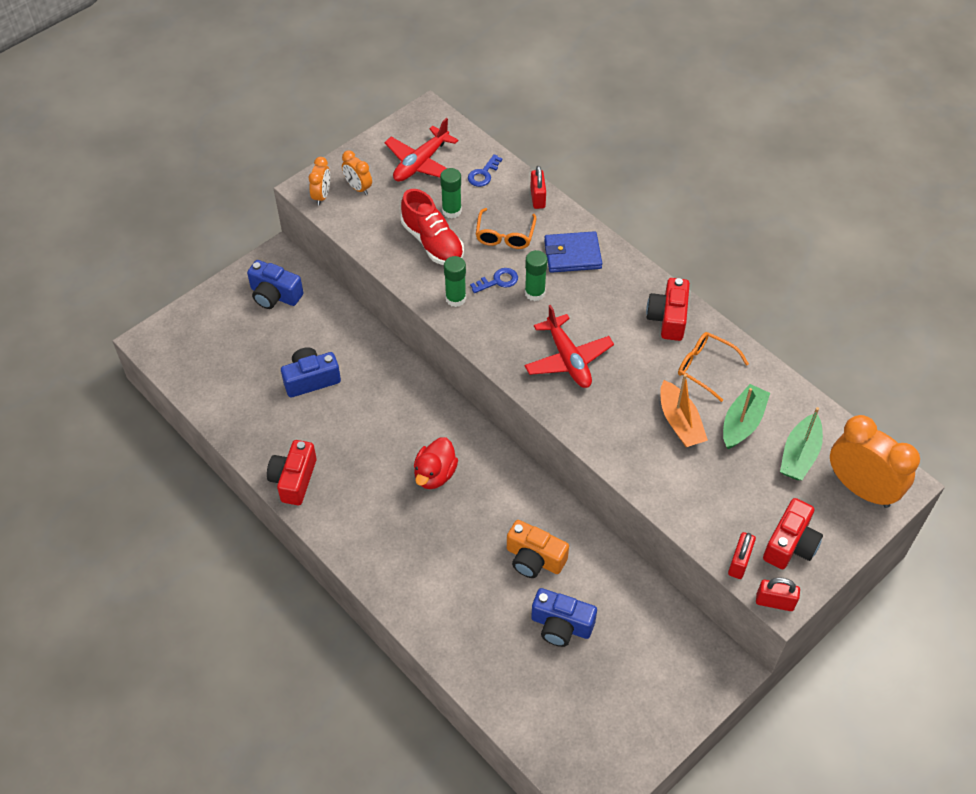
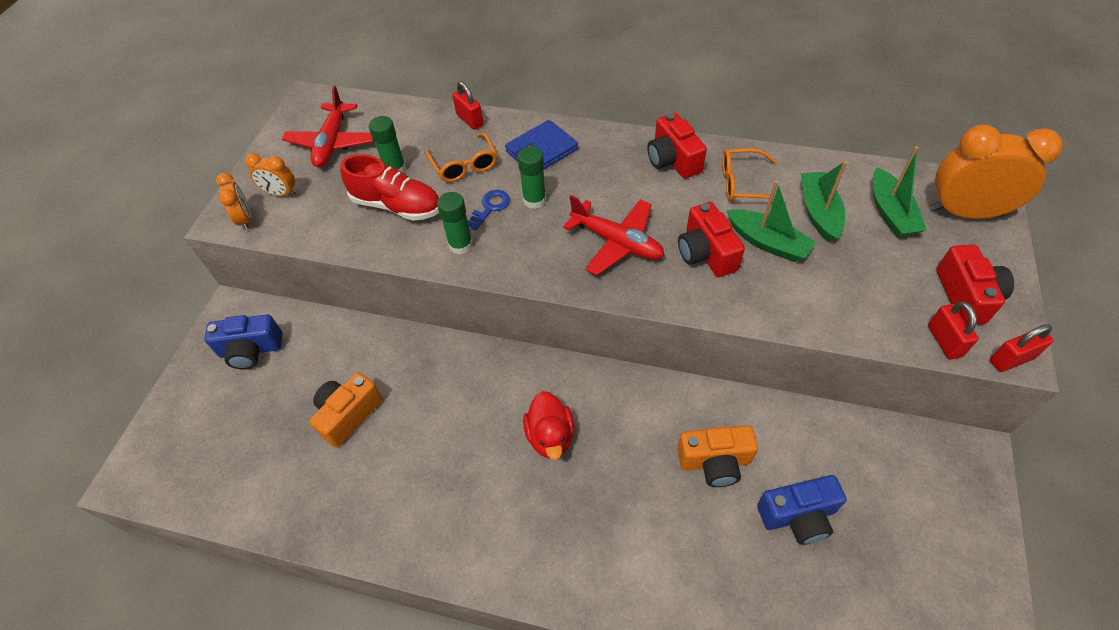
camera: 30 degrees left, 0 degrees up
red camera [267,440,317,505] -> red camera moved to [678,202,745,277]
blue camera [281,347,341,398] -> orange camera [310,372,383,448]
blue key [468,154,502,187] -> none
orange boat [660,374,708,447] -> green boat [727,181,816,262]

